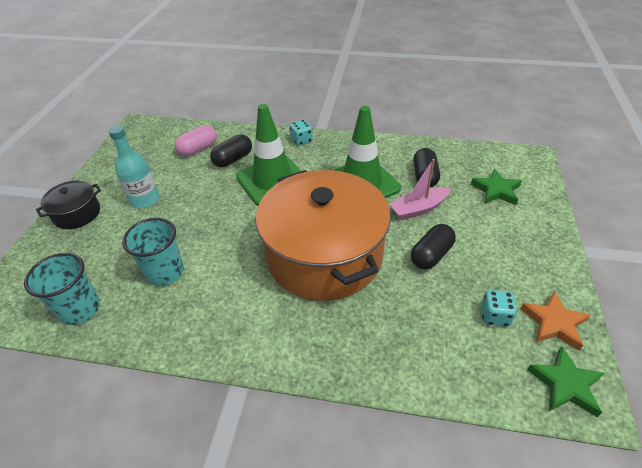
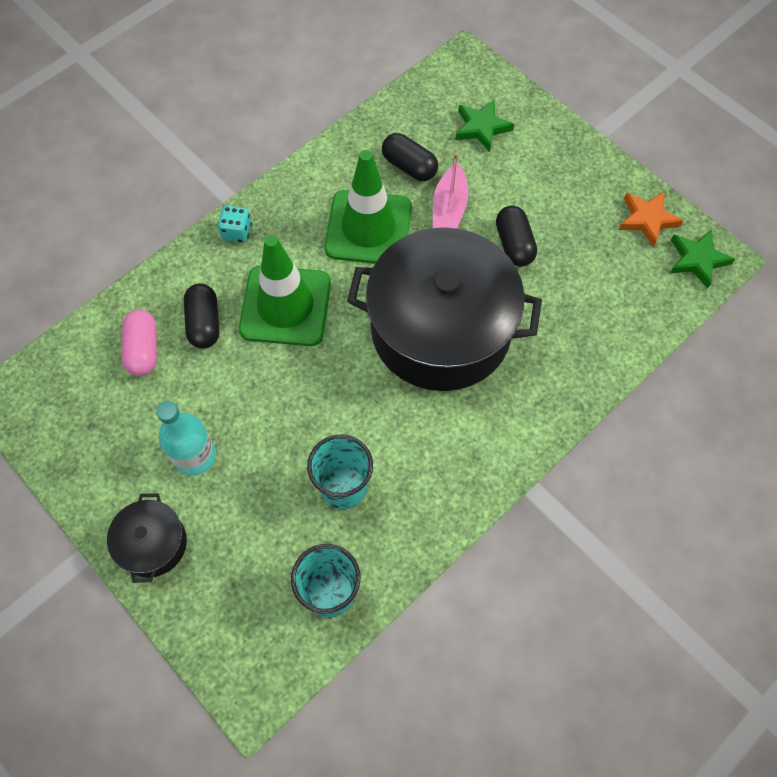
camera: 55 degrees left, 20 degrees up
orange pot [255,170,391,301] -> black pot [347,227,542,391]
turquoise dice [481,290,517,327] -> none

